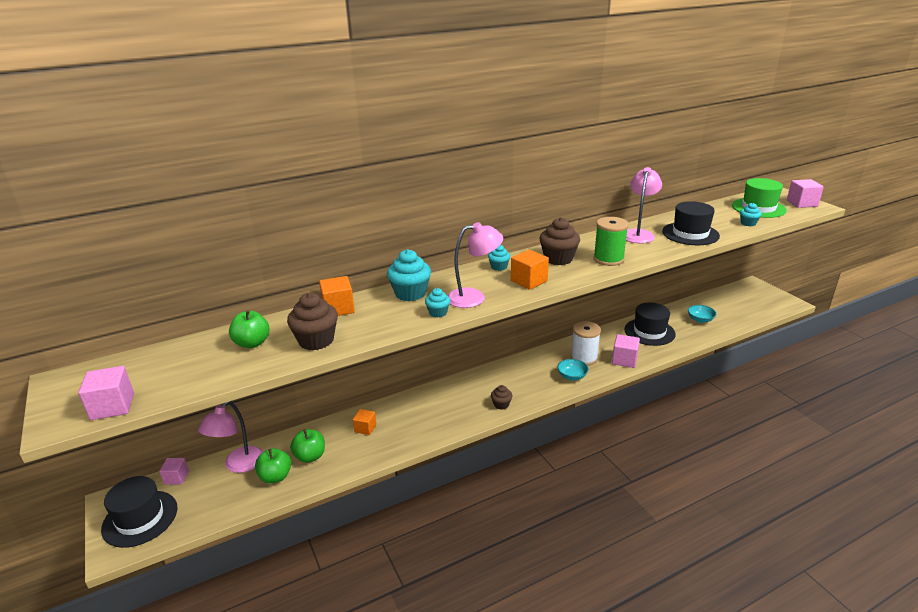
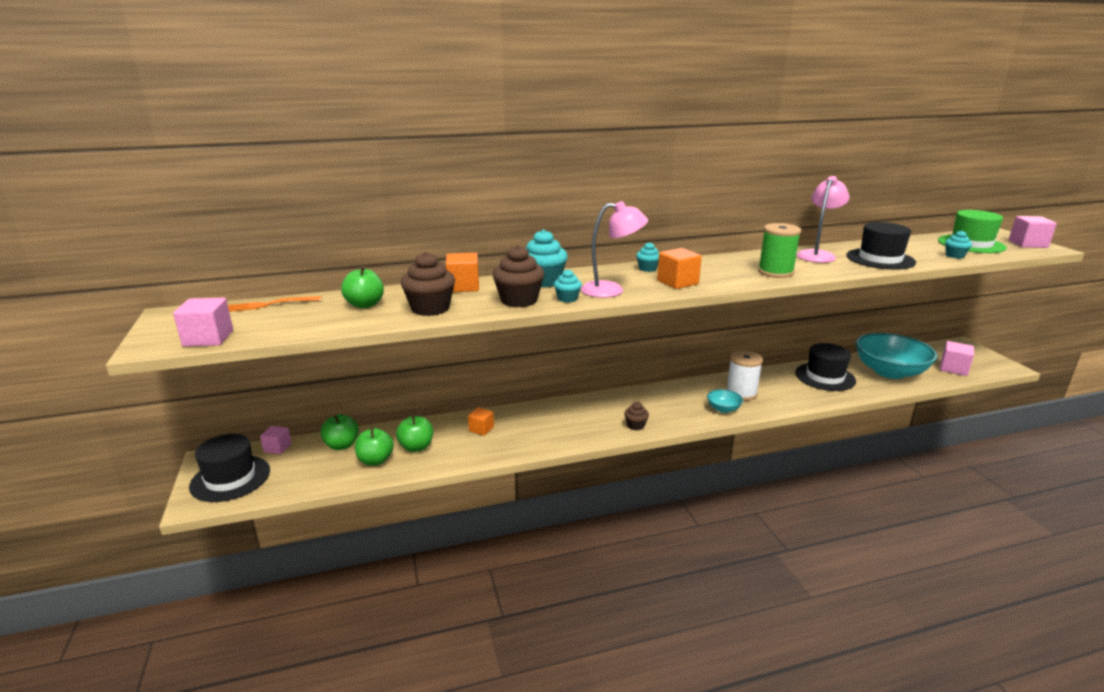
camera: 10 degrees right, 5 degrees down
pink lamp [198,401,263,473] -> green apple [320,414,359,450]
brown cupcake [539,217,580,265] -> brown cupcake moved to [492,245,545,307]
pink cube [612,334,640,368] -> pink cube moved to [940,341,974,376]
turquoise bowl [688,305,716,323] -> turquoise bowl [855,333,937,379], size x2.31
none -> orange fork [228,296,321,312]

